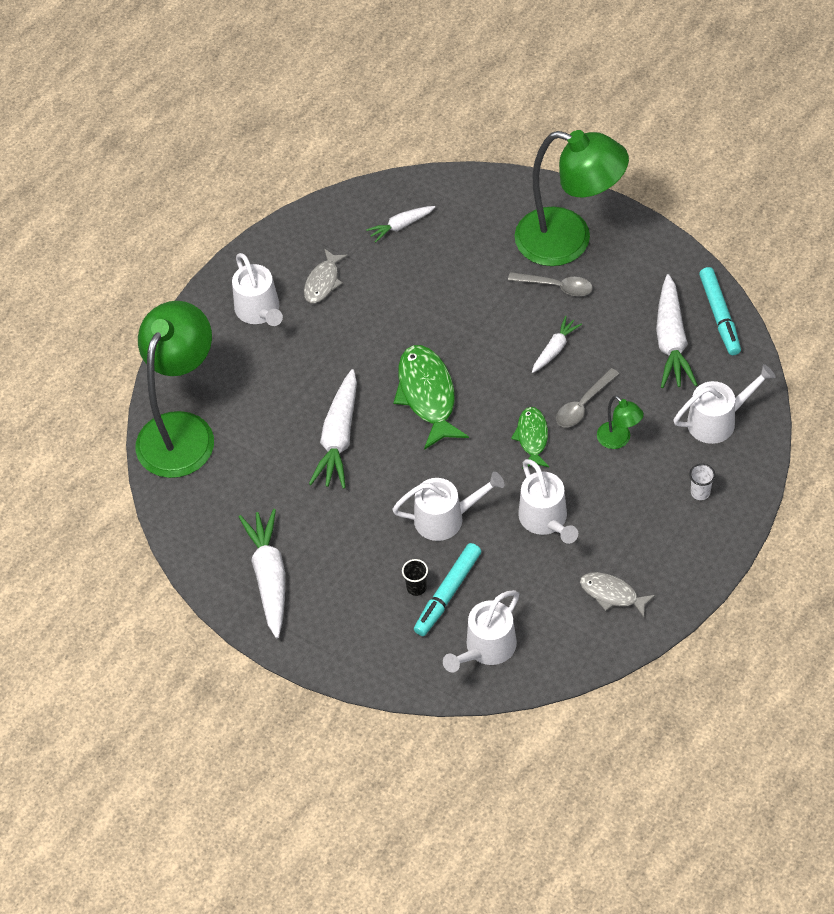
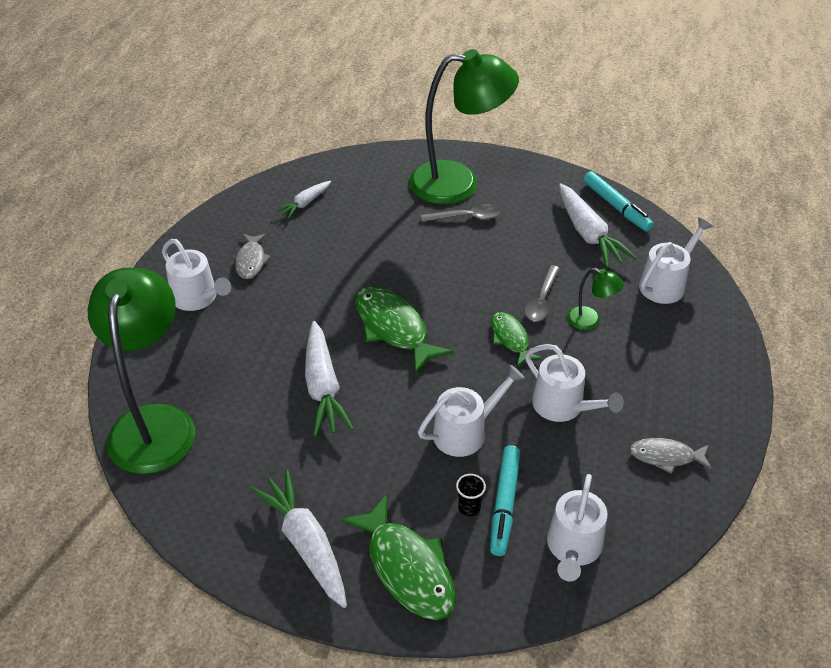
camera: 25 degrees left, 10 degrees down
white carrot [532,316,582,373] -> none
white cup [689,464,715,500] -> none
none -> green fish [341,494,456,620]

